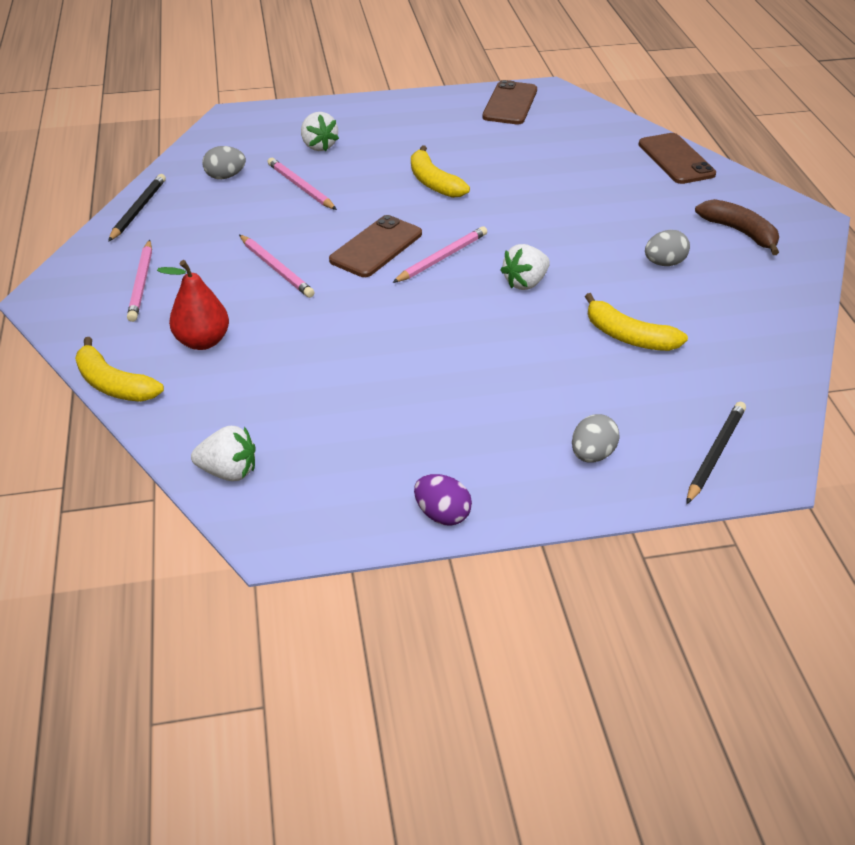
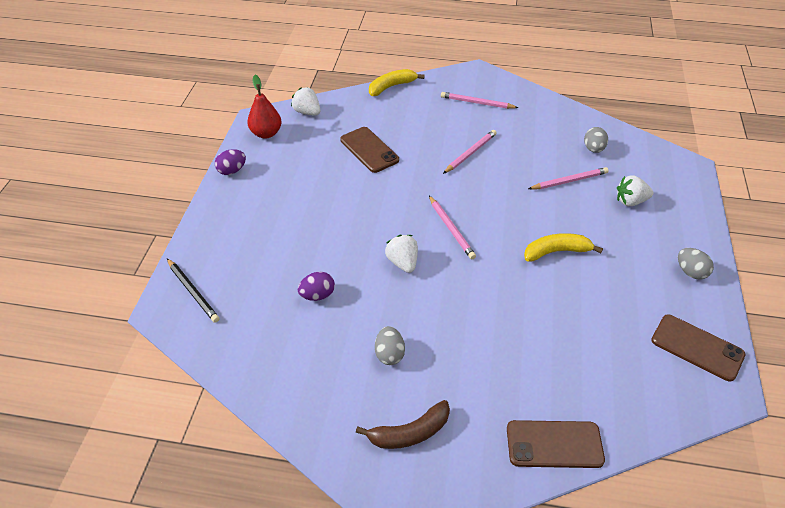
camera: 110 degrees right, 5 degrees up
black pencil [108,174,166,242] -> none
red pear [157,260,229,350] -> red pear moved to [247,75,281,139]
white strawberry [191,426,256,481] -> white strawberry turned 105 degrees clockwise [291,87,320,116]
pink pencil [239,235,315,298] -> pink pencil turned 150 degrees clockwise [443,130,497,174]
brown phone [329,215,422,277] -> brown phone moved to [340,127,399,173]
grey egg [572,414,620,463] -> grey egg moved to [678,248,714,280]
yellow banana [585,293,688,351] -> purple egg [298,272,335,301]

